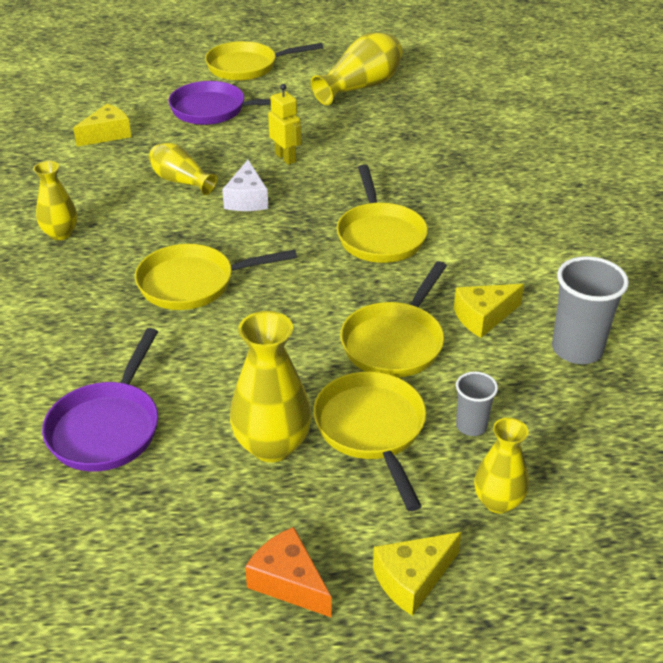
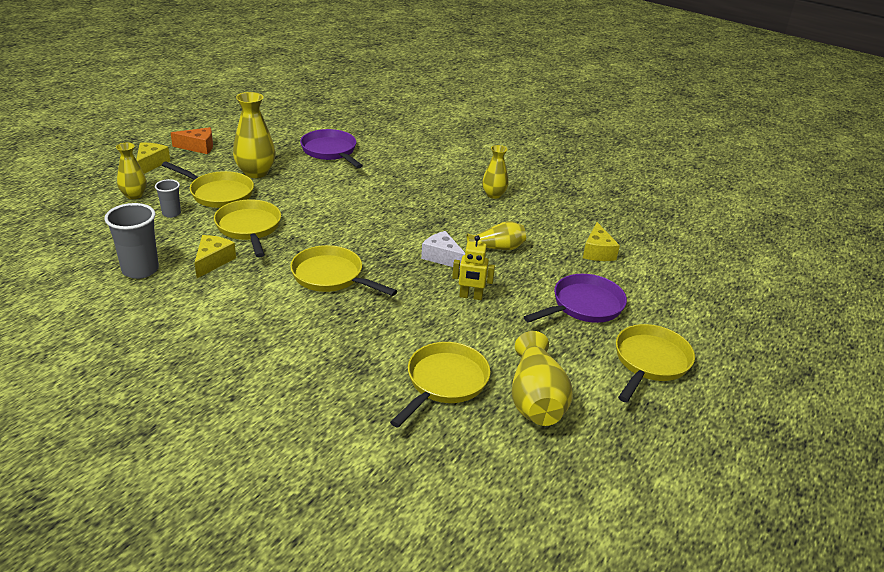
camera: 130 degrees right, 5 degrees down
yellow pan [135,244,297,310] -> yellow pan moved to [390,342,491,428]

